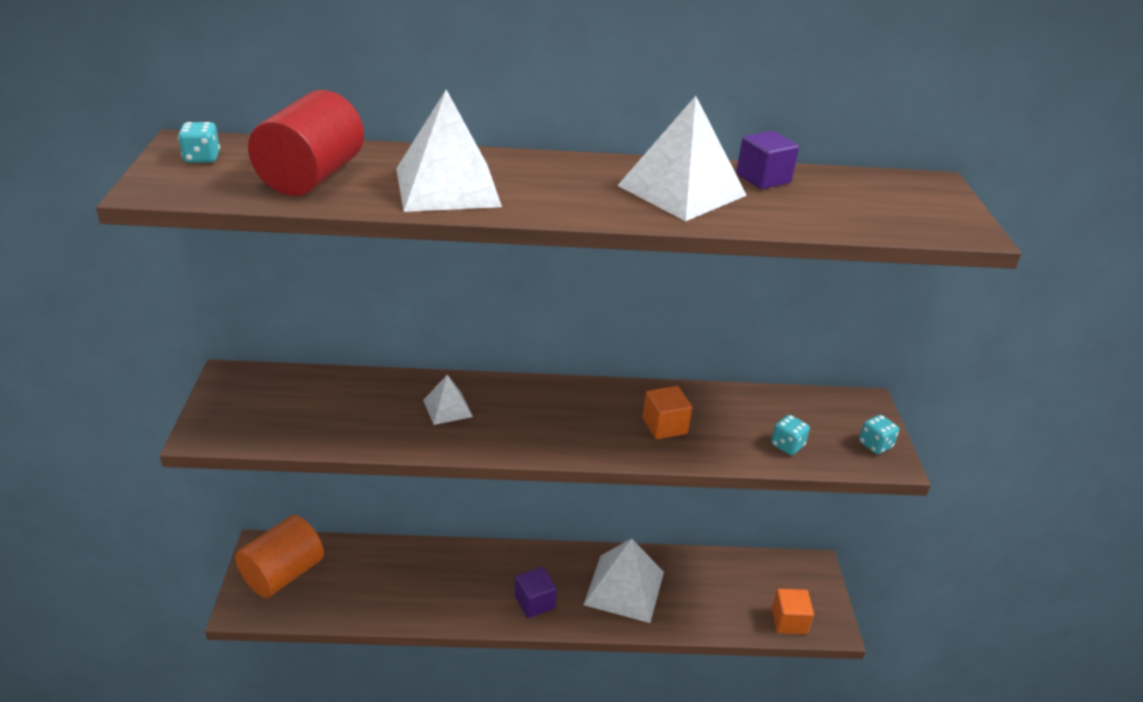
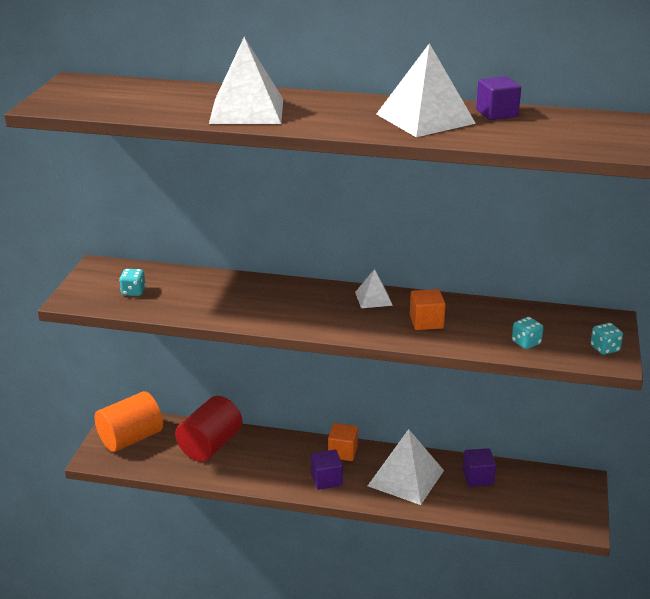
camera: 15 degrees right, 5 degrees down
turquoise dice [178,122,220,163] -> turquoise dice moved to [119,269,146,296]
red cylinder [248,90,364,196] -> red cylinder moved to [175,396,242,462]
white pyramid [423,375,473,425] -> white pyramid moved to [355,269,393,308]
orange cube [772,589,814,634] -> orange cube moved to [328,423,358,461]
none -> purple cube [463,448,496,487]

